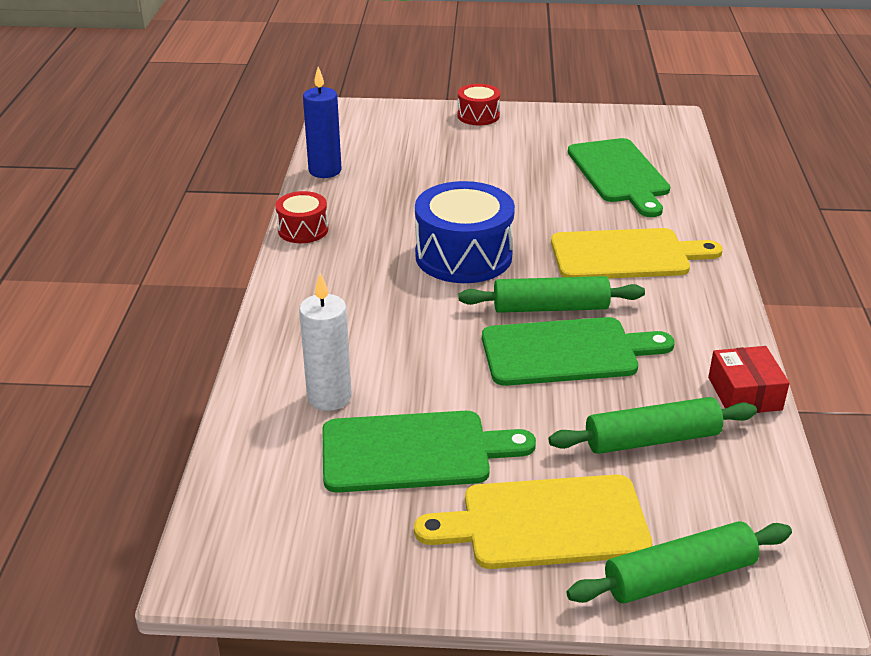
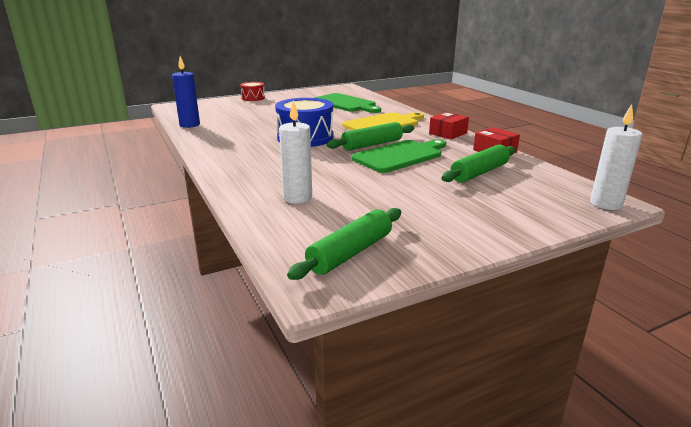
camera: 30 degrees left, 10 degrees down
red drum [275,191,328,243] -> none
green cutting board [322,411,536,493] -> none
yellow cutting board [414,474,652,569] -> none
green rolling pin [567,521,792,604] -> green rolling pin moved to [287,208,401,280]
none -> red box [429,112,469,139]
none -> white candle [590,104,643,210]

